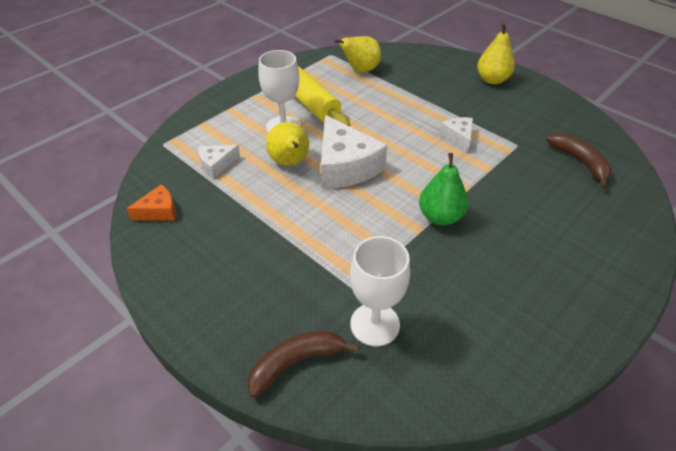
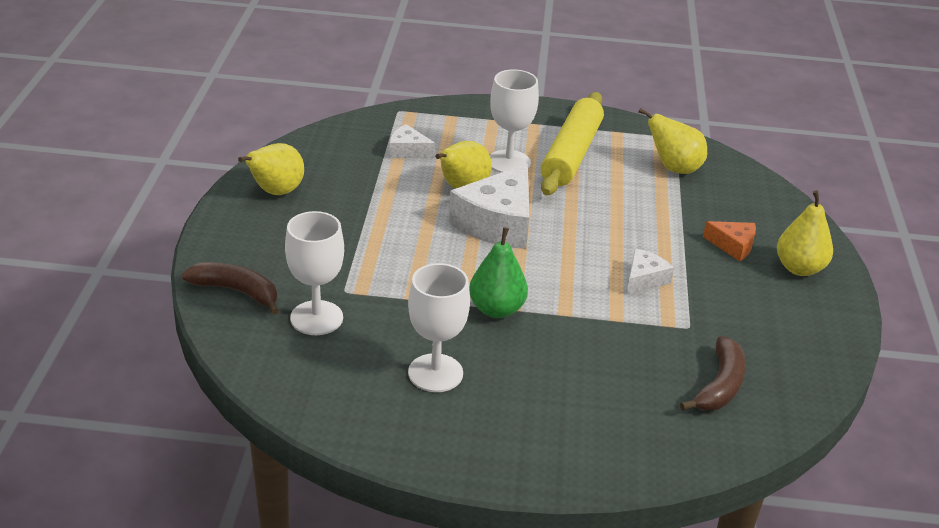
camera: 50 degrees right, 10 degrees down
orange cheese [126,184,176,221] -> orange cheese moved to [703,221,756,262]
none -> yellow pear [238,143,304,195]
none -> white goblet [408,263,470,392]

